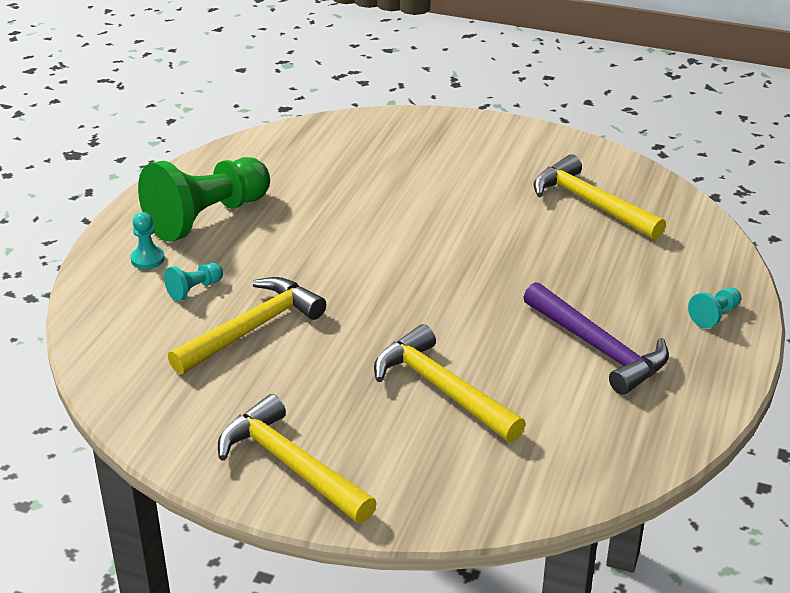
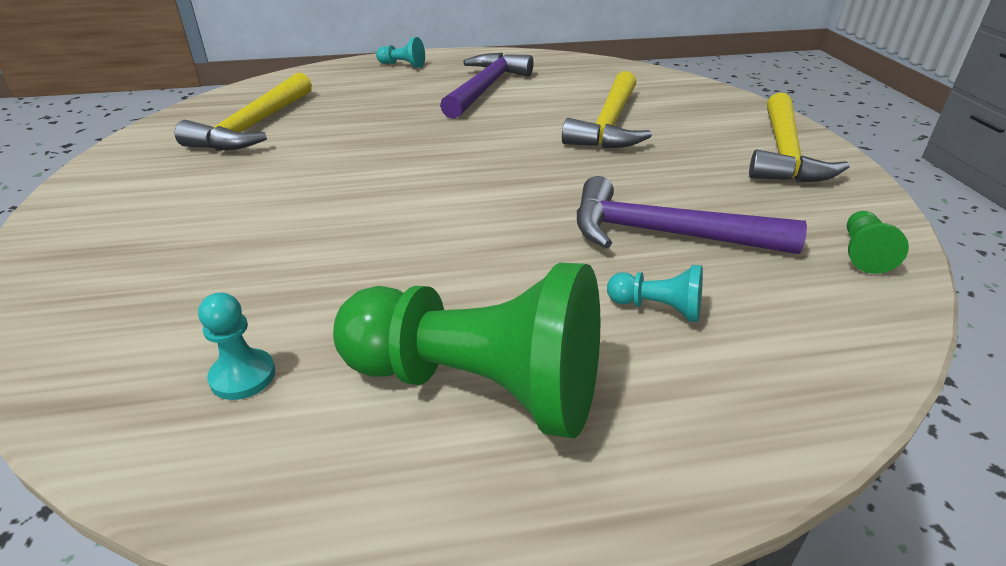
camera: 120 degrees left, 0 degrees up
turquoise pawn [130,212,165,269] -> turquoise pawn moved to [198,292,275,400]
yellow hammer [168,277,326,374] -> purple hammer [577,176,807,254]
none -> green pawn [847,211,909,274]

